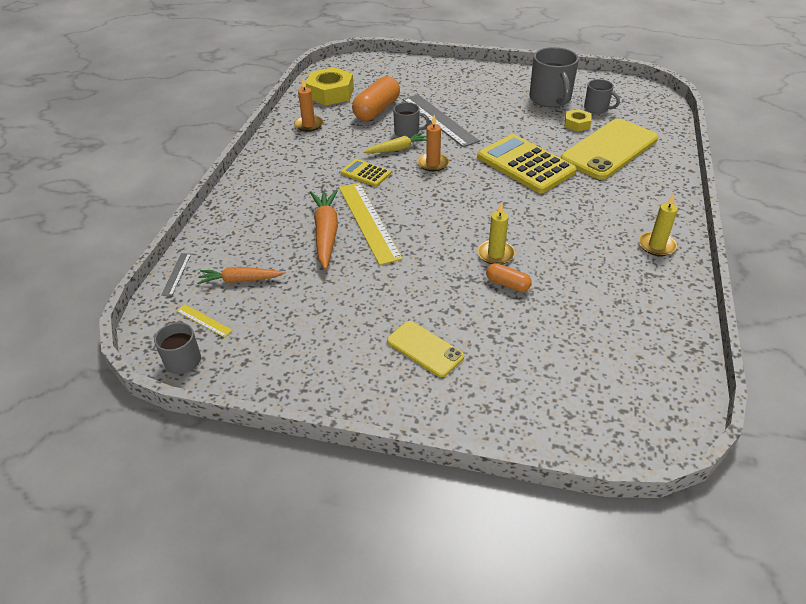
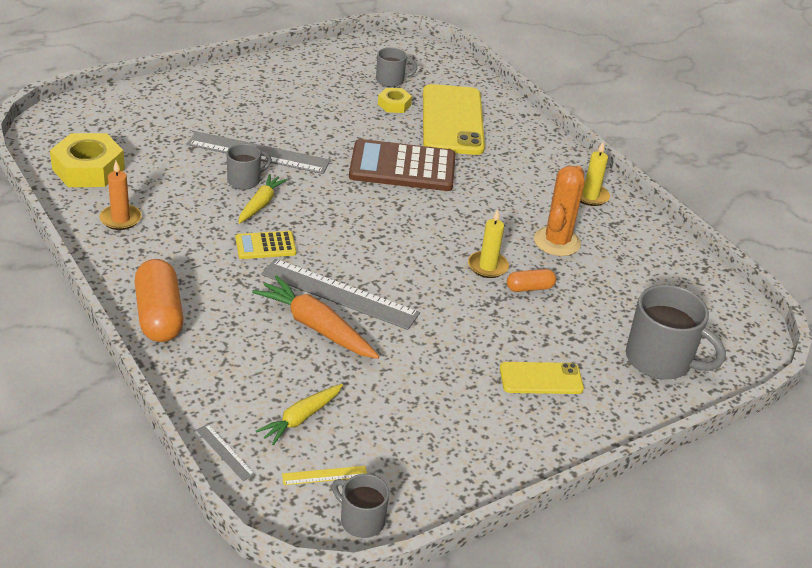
camera: 50 degrees left, 5 degrees down
orange carrot [197,267,285,284] -> yellow carrot [256,384,343,445]
yellow ruler [339,183,403,265] -> grey ruler [261,259,420,330]
orange capsule [352,76,400,121] -> orange capsule moved to [134,259,184,342]
orange candle [418,115,449,172] -> none
yellow calculator [477,134,577,193] -> brown calculator [349,139,456,191]
grey mug [530,47,579,108] -> grey mug moved to [626,285,726,380]
none -> orange cactus [534,166,585,256]

